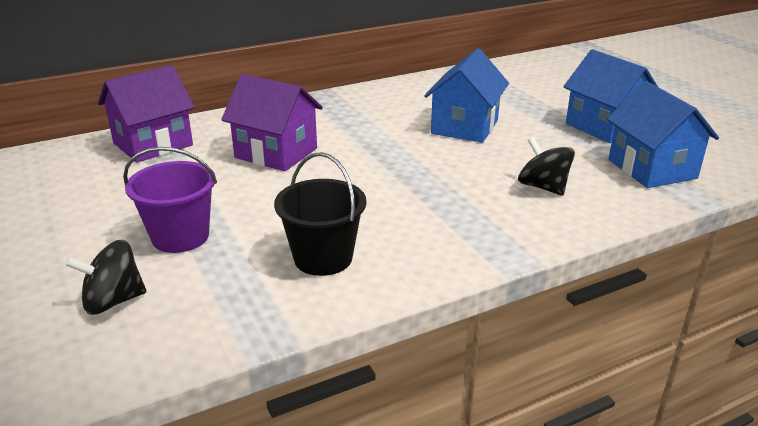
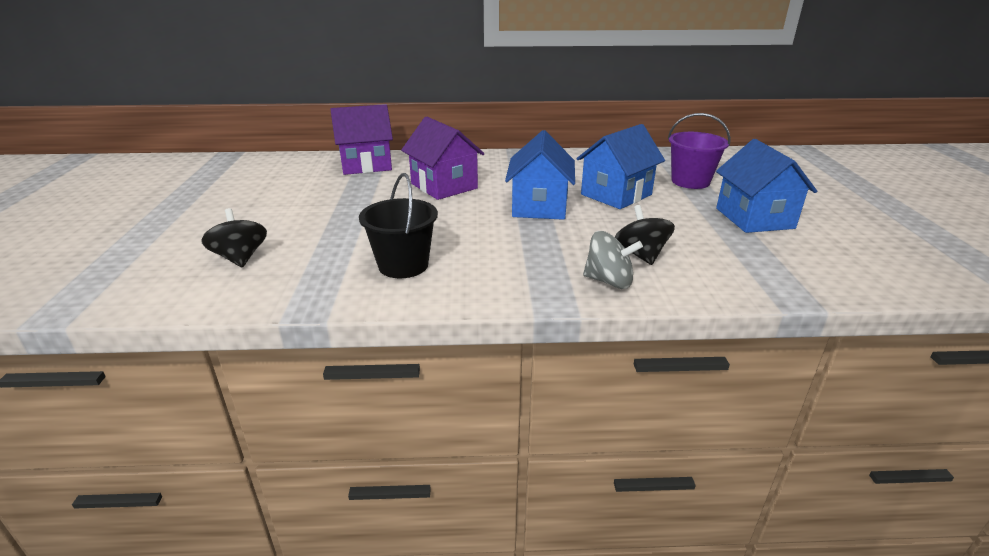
camera: 25 degrees right, 0 degrees up
black spinning top [65,240,146,315] -> black spinning top turned 60 degrees clockwise [201,208,267,268]
purple bucket [123,147,217,253] -> purple bucket moved to [668,113,731,189]
blue house [607,81,719,188] -> blue house moved to [505,130,575,220]
none -> grey spinning top [583,231,643,289]

